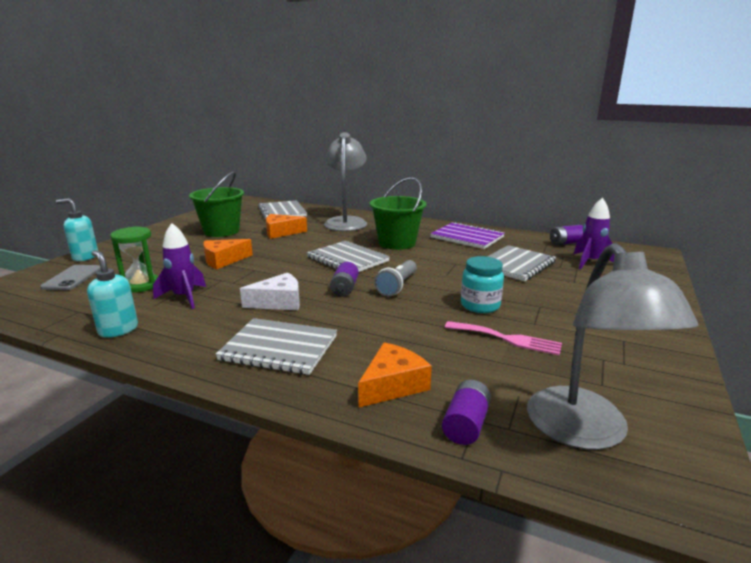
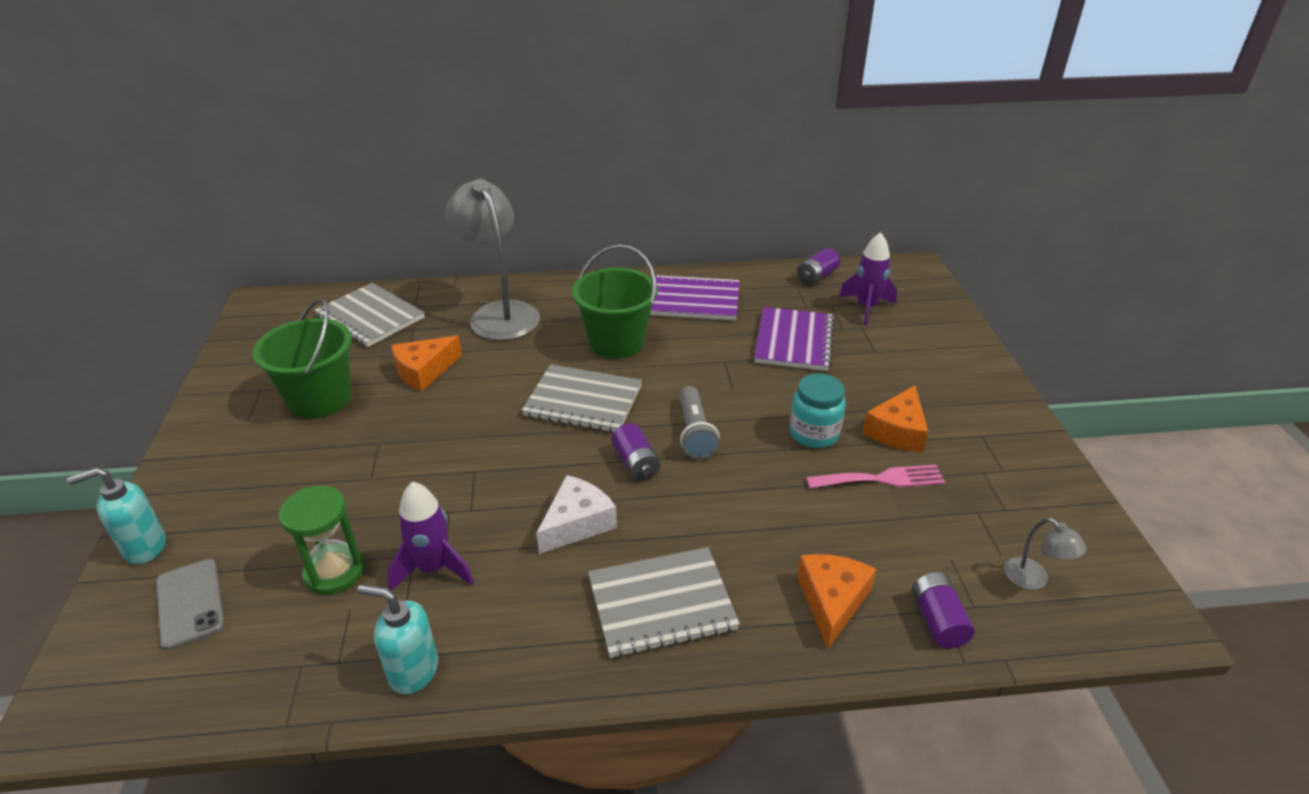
camera: 30 degrees left, 15 degrees up
orange cheese [203,239,253,269] -> orange cheese moved to [863,386,928,452]
grey notebook [487,245,556,281] -> purple notebook [754,307,834,371]
grey lamp [527,243,698,450] -> grey lamp [1004,518,1087,590], size x0.42

